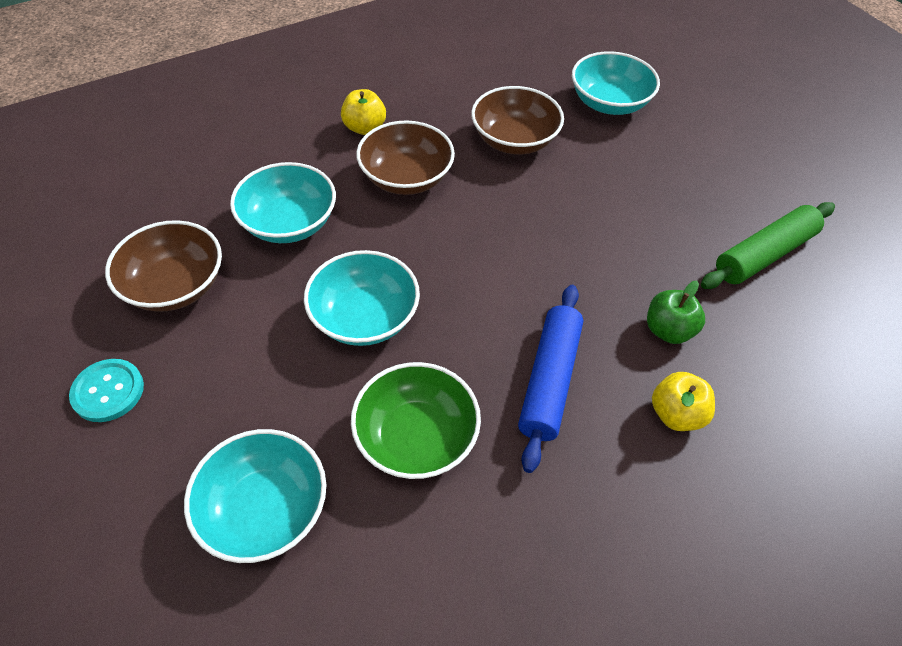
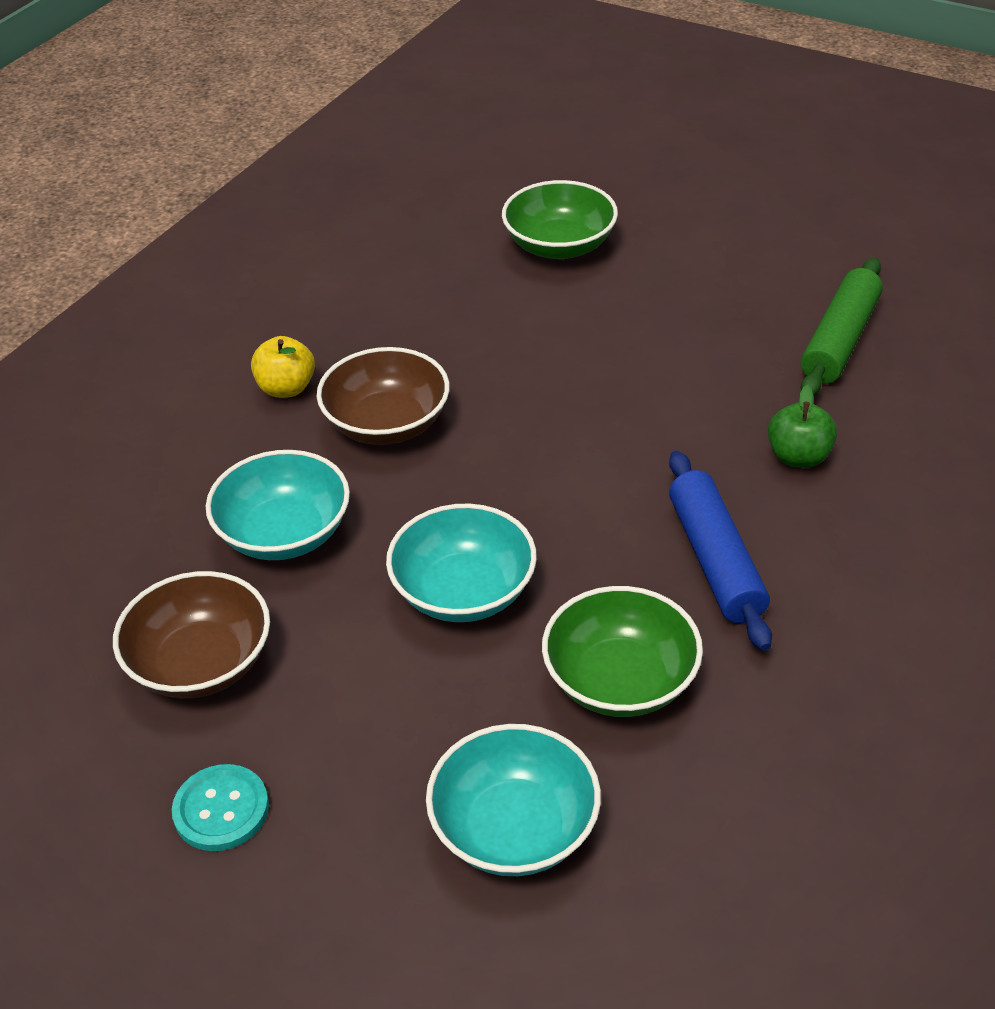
camera: 25 degrees left, 10 degrees down
brown bowl [471,86,564,155] -> none
turquoise bowl [572,51,660,115] -> green bowl [502,180,618,259]
yellow apple [652,372,715,431] -> none

